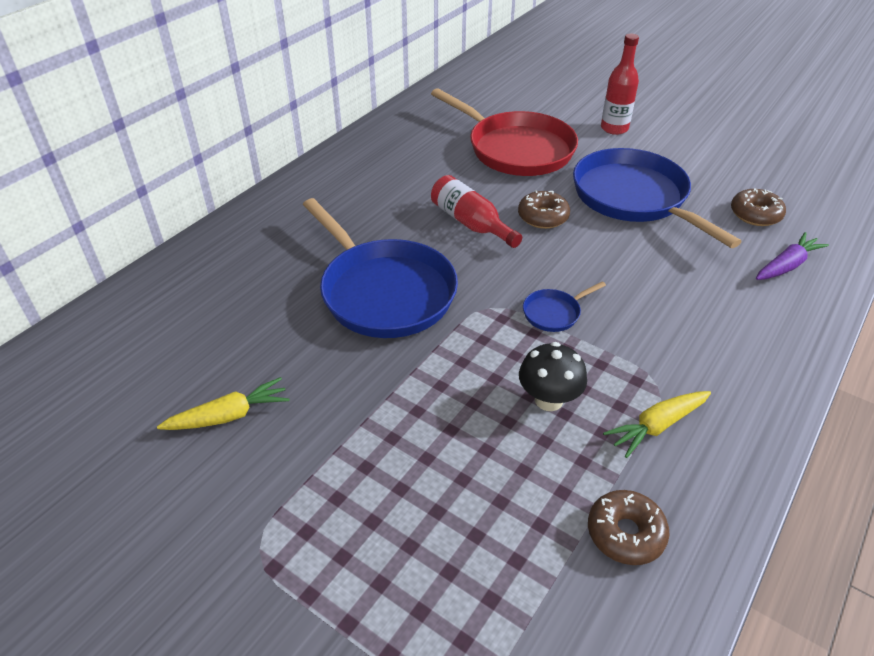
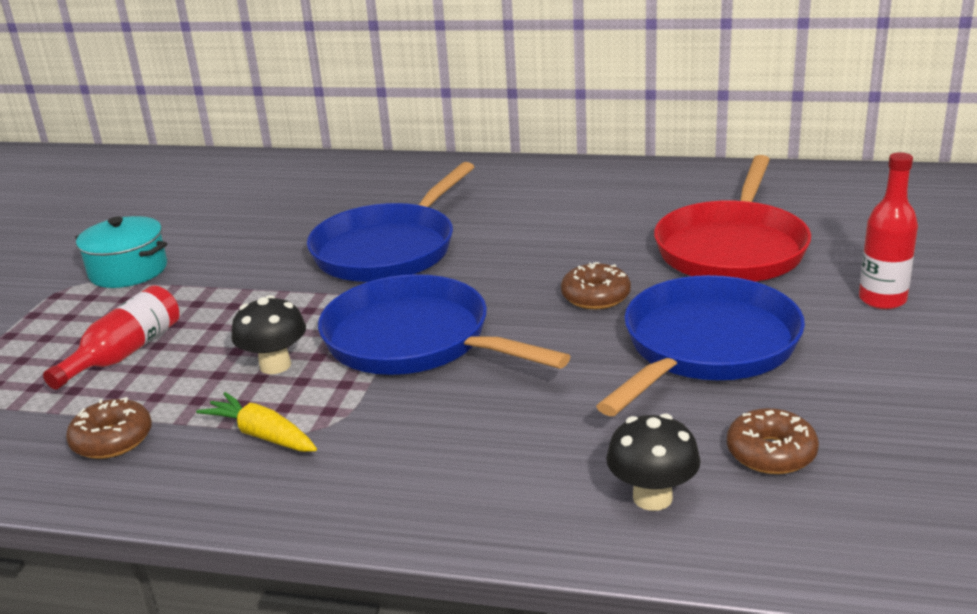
camera: 70 degrees right, 15 degrees down
yellow carrot [157,377,289,430] -> none
red bottle [431,175,522,248] -> red bottle moved to [43,285,179,389]
blue pan [523,281,606,332] -> blue pan [318,274,571,375], size x2.41
purple carrot [756,232,829,280] -> black mushroom [606,414,700,511]
none -> turquoise pot [75,216,167,288]

